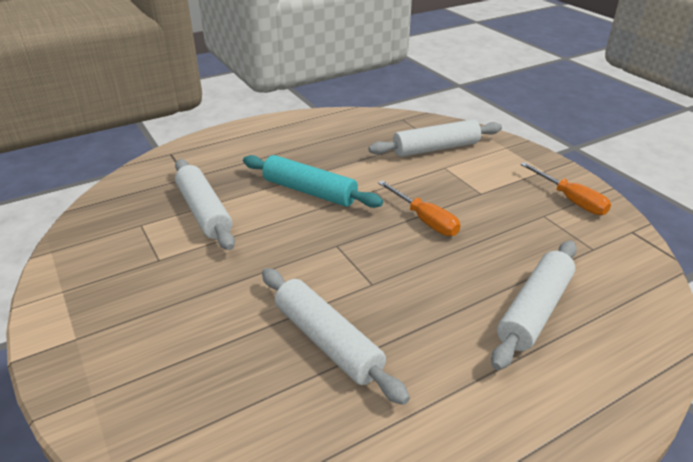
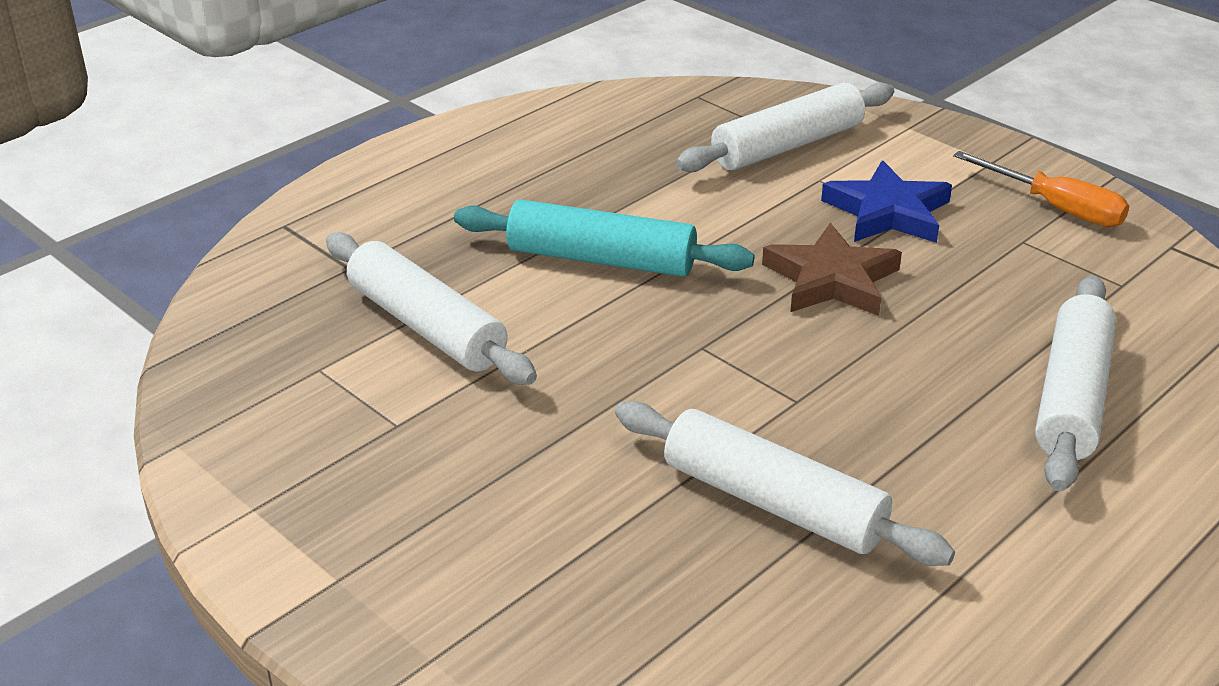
camera: 15 degrees left, 0 degrees up
orange screwdriver [378,180,460,236] -> brown star [762,223,902,316]
none -> blue star [821,161,952,243]

